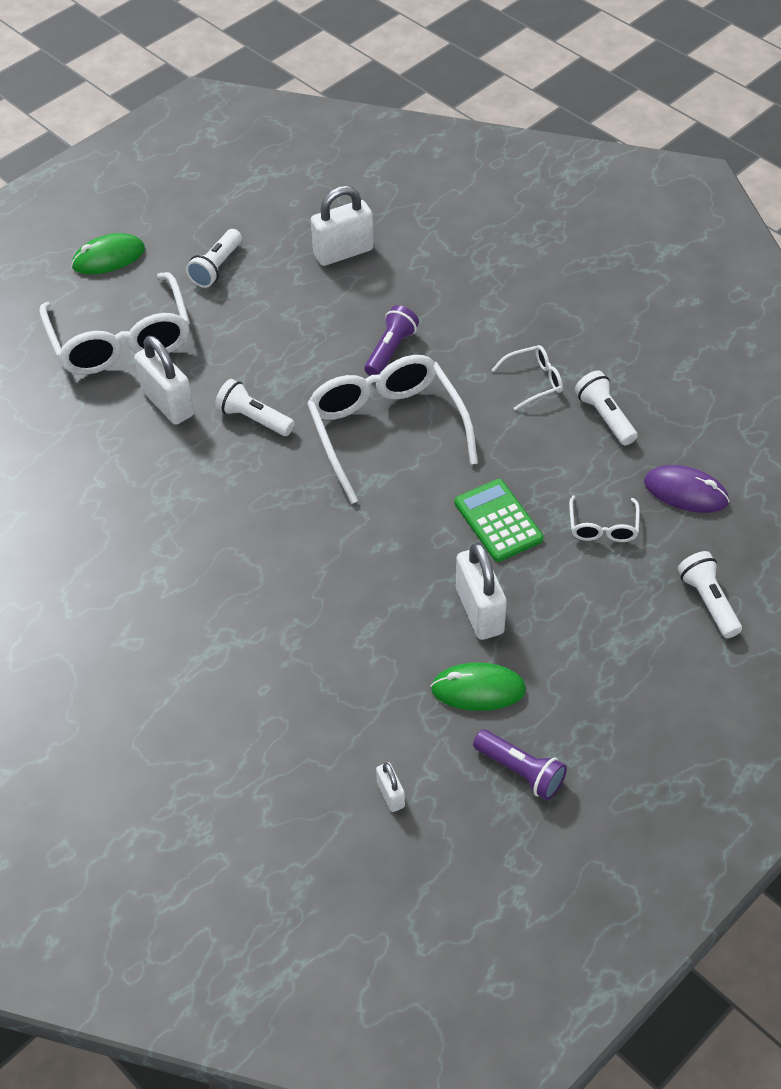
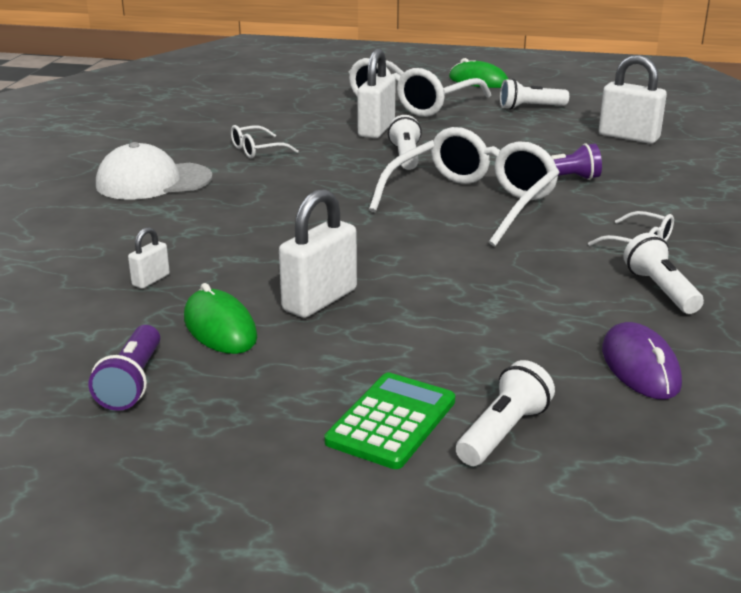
camera: 55 degrees right, 25 degrees down
white padlock [376,762,405,812] -> white padlock moved to [128,227,170,289]
green calculator [454,479,543,562] -> green calculator moved to [324,373,455,469]
white glasses [569,495,640,542] -> white glasses moved to [231,125,299,158]
white flashlight [575,371,638,445] -> white flashlight turned 45 degrees counterclockwise [623,233,704,314]
none -> white cap [96,142,213,200]

